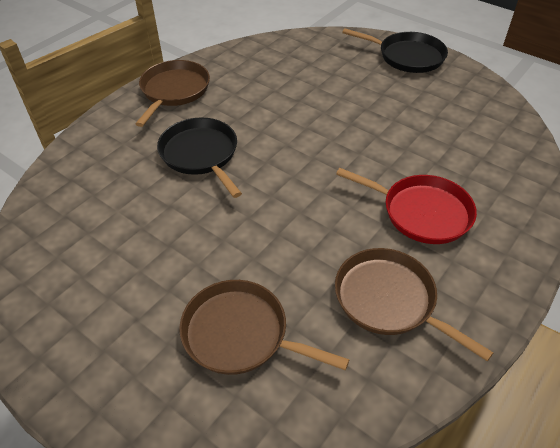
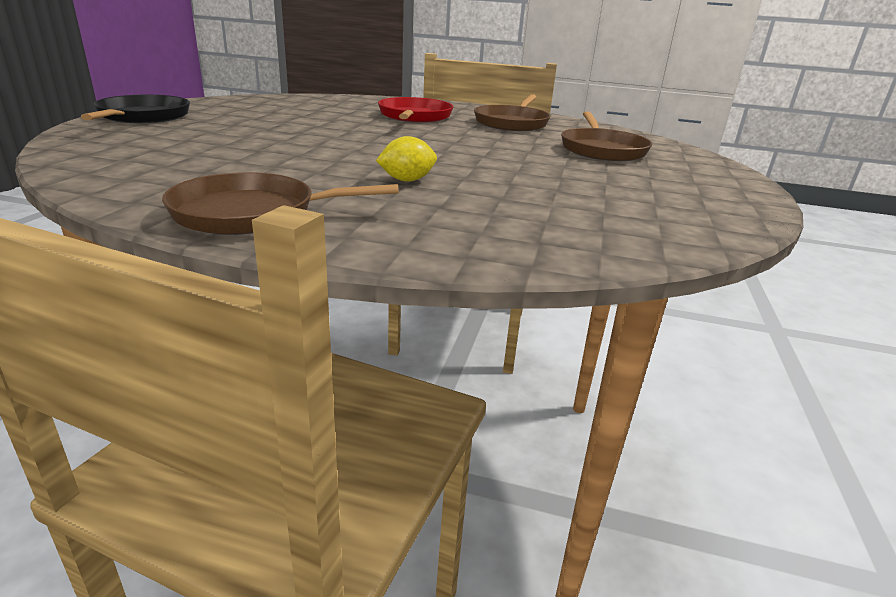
camera: 115 degrees left, 20 degrees down
black pan [157,117,242,198] -> yellow lemon [376,136,437,182]

